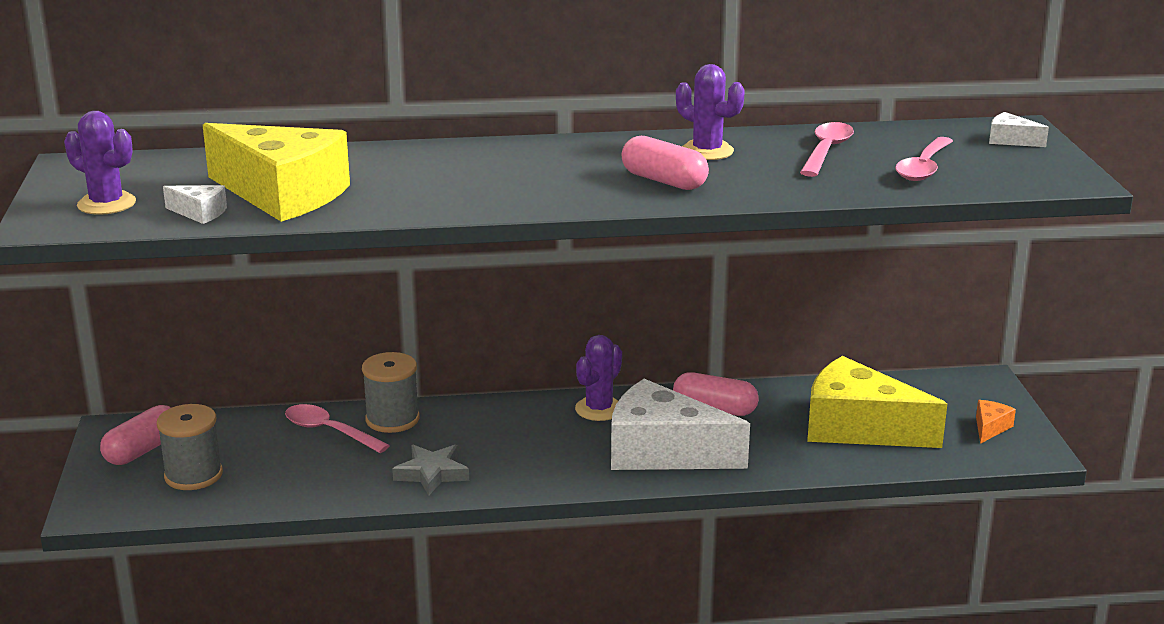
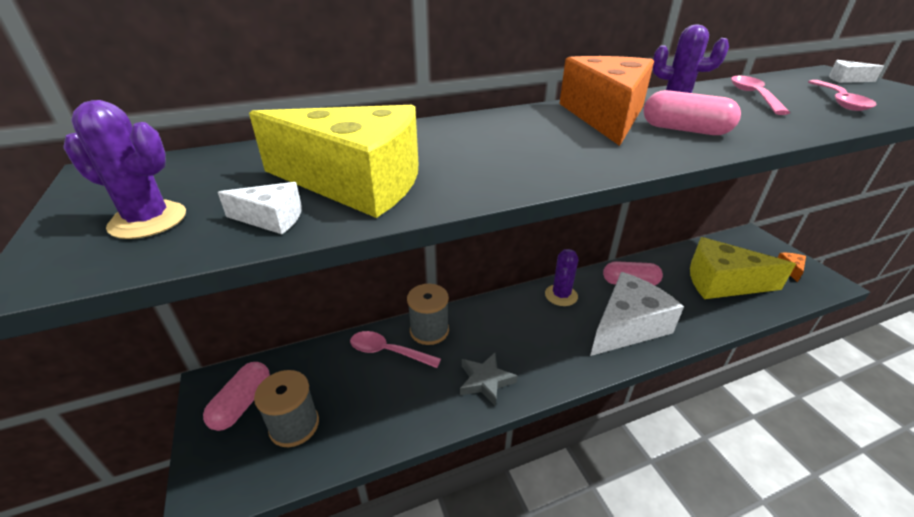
camera: 15 degrees left, 10 degrees up
white cheese [611,379,750,470] -> white cheese turned 135 degrees clockwise [590,272,684,356]
none -> orange cheese [559,56,654,146]

